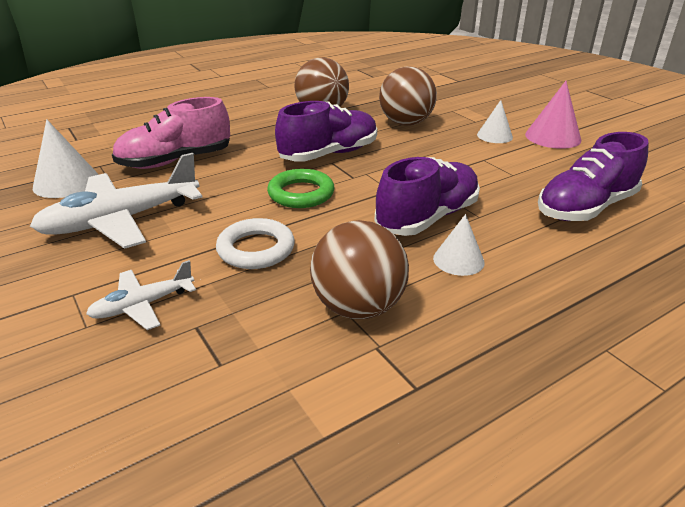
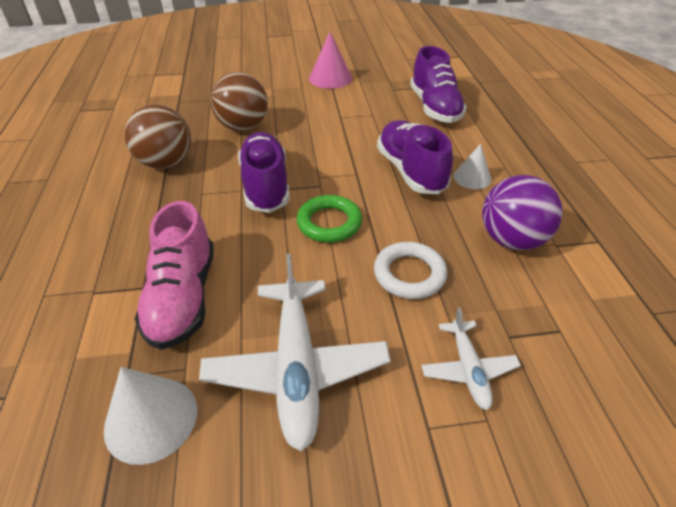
camera: 65 degrees left, 10 degrees up
brown ball [310,220,409,319] -> purple ball [482,175,562,250]
white cone [477,100,513,143] -> none

